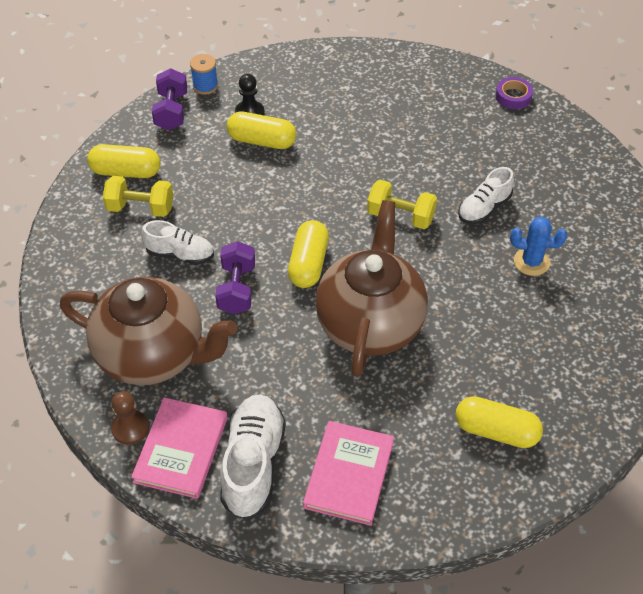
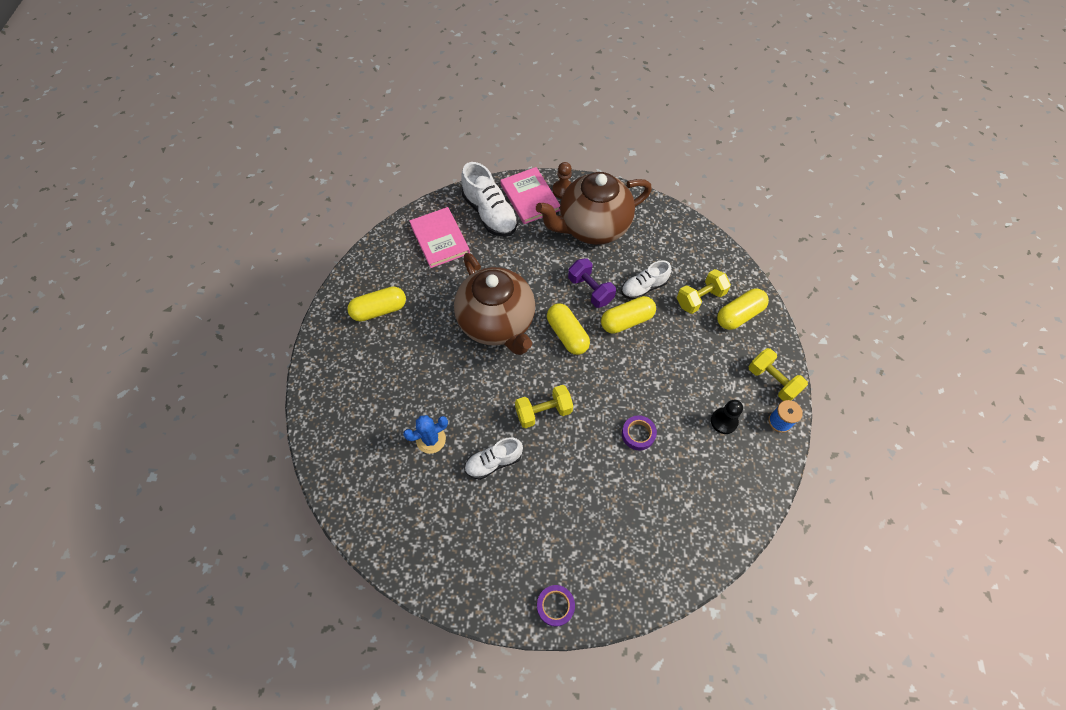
camera: 140 degrees right, 10 degrees up
purple dumbbell [152,68,187,130] -> yellow dumbbell [749,348,808,401]
yellow capsule [226,111,296,149] -> yellow capsule moved to [601,296,656,334]
white shoe [458,167,514,224] -> white shoe turned 120 degrees counterclockwise [465,437,523,480]
none -> purple tape [622,415,657,450]

